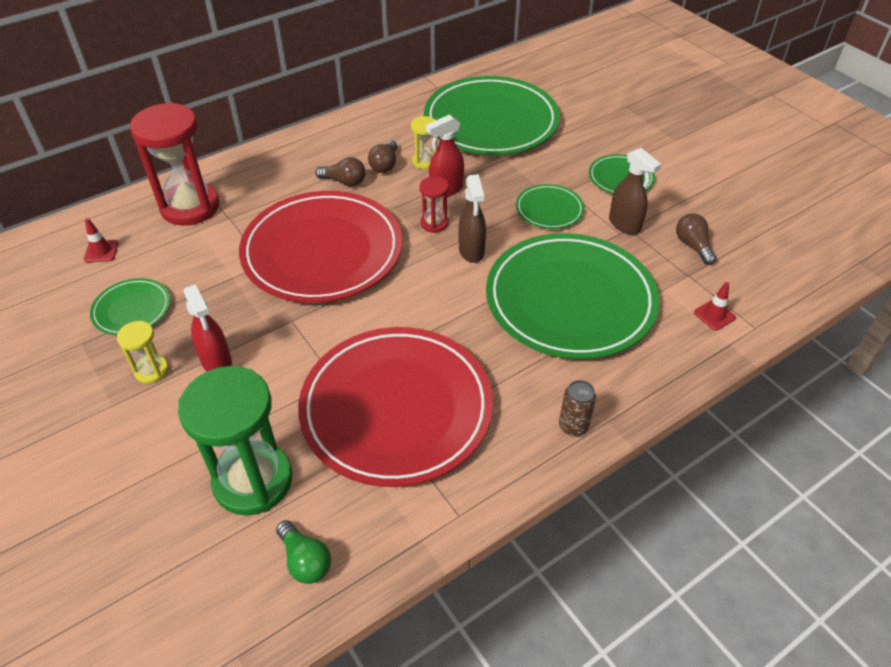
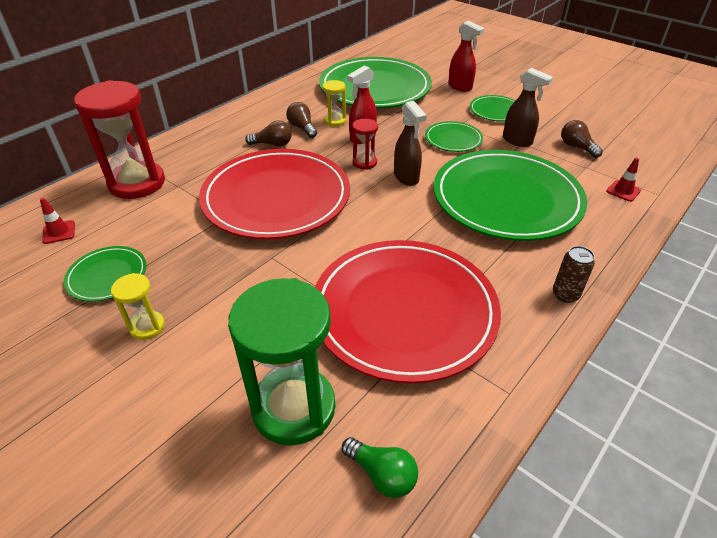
camera: 15 degrees left, 5 degrees down
red spray bottle [183,284,232,372] -> red spray bottle moved to [448,21,485,92]
brown light bulb [368,140,397,173] -> brown light bulb turned 150 degrees clockwise [286,102,317,138]

